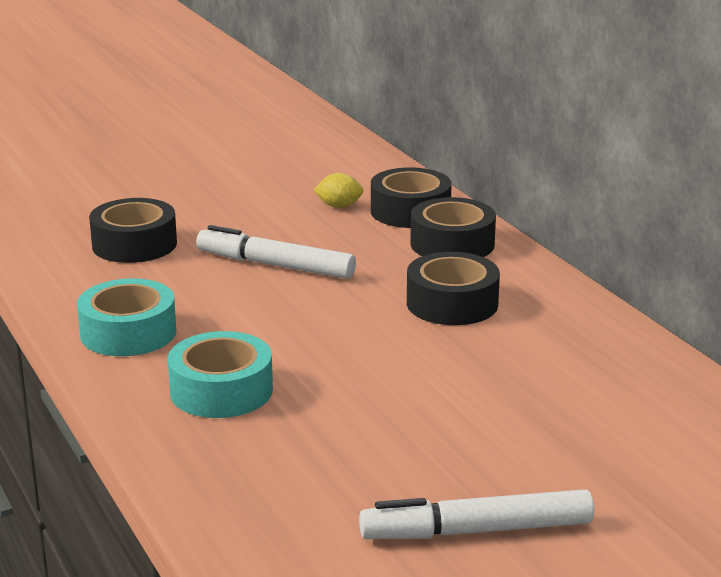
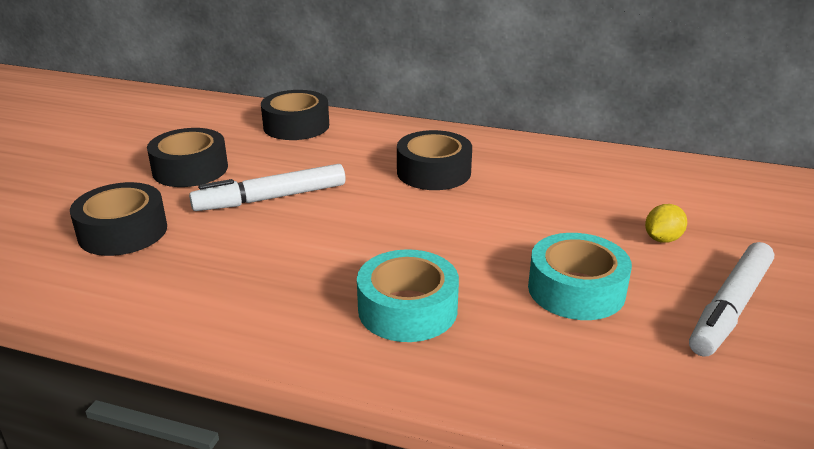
camera: 45 degrees left, 5 degrees up
turquoise tape [77,278,176,356] -> turquoise tape moved to [528,233,632,320]
yellow lemon [313,173,364,208] -> yellow lemon moved to [645,204,687,243]
black tape [410,197,496,257] -> black tape moved to [147,128,228,187]

